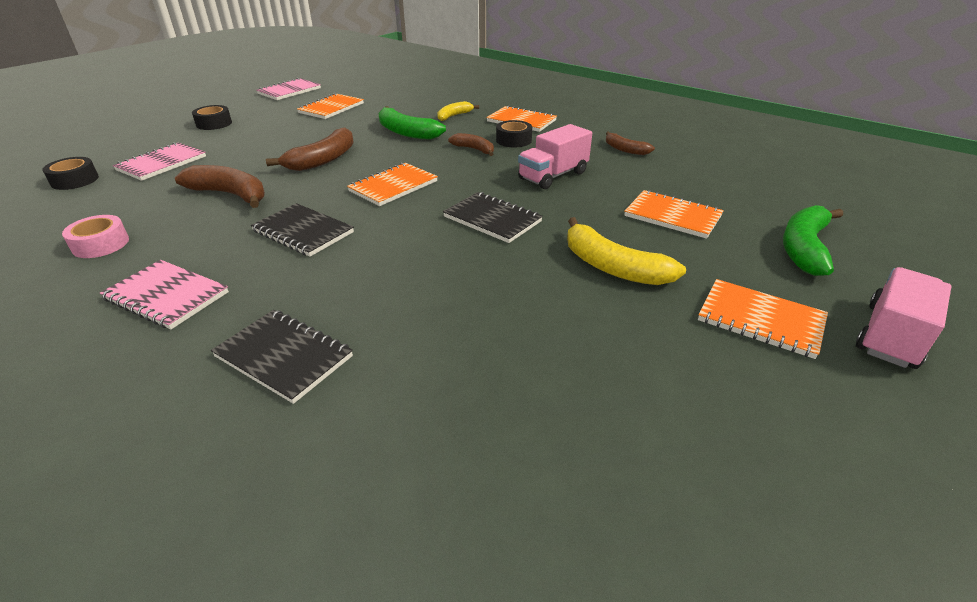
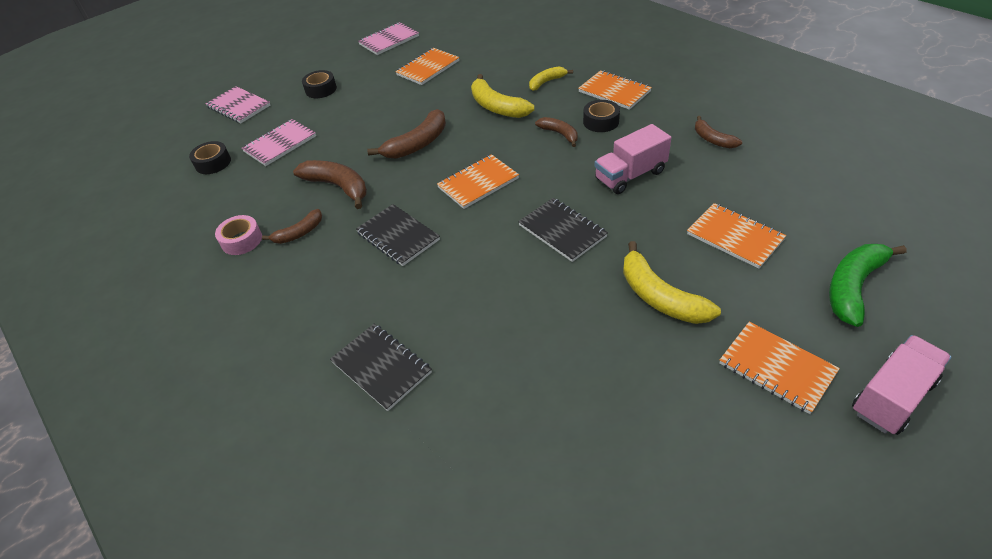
camera: 15 degrees right, 10 degrees up
pink notebook [100,260,229,329] -> pink notebook moved to [205,86,270,123]
green banana [379,106,446,140] -> yellow banana [471,74,534,118]
none -> brown banana [262,209,322,244]

